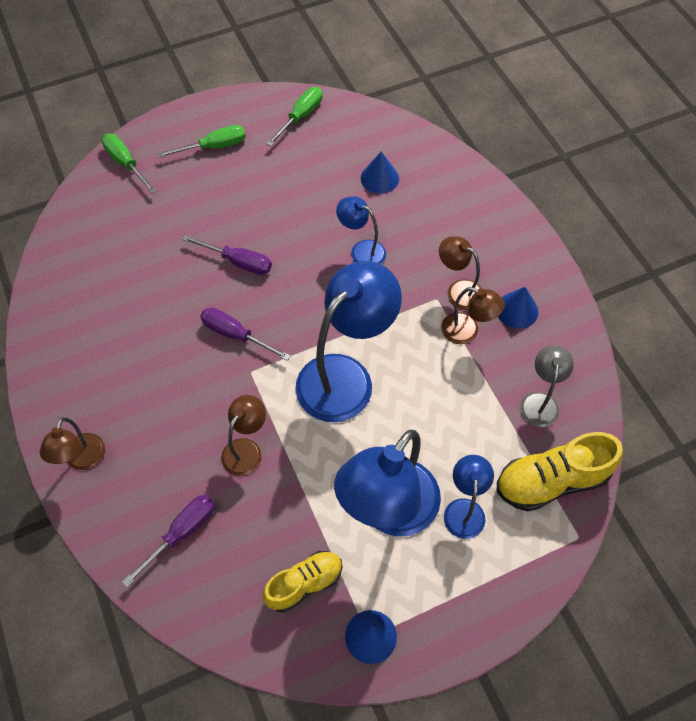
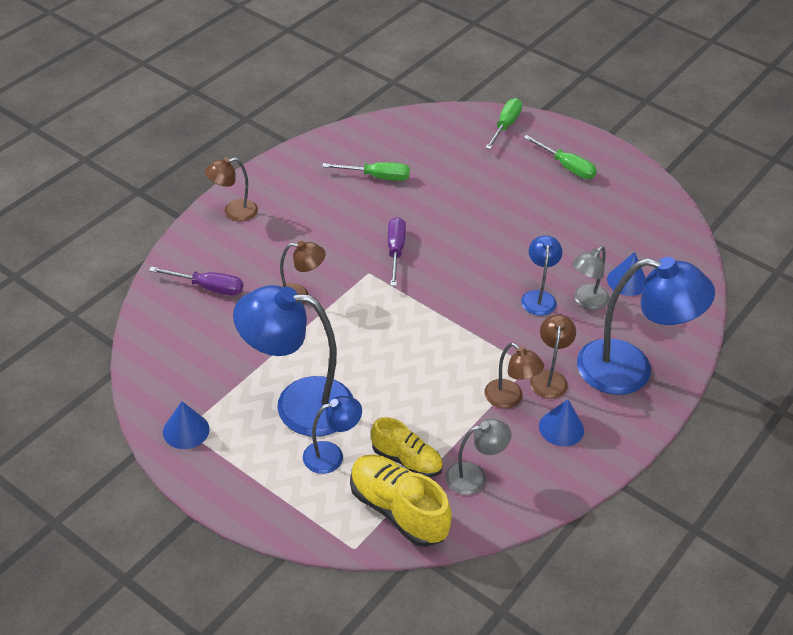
camera: 60 degrees right, 15 degrees down
purple screwdriver [182,235,272,275] -> none
yellow shoe [262,551,342,613] -> yellow shoe moved to [371,417,443,477]
green screwdriver [266,87,322,146] -> green screwdriver moved to [322,162,410,181]
blue lamp [295,261,402,422] -> blue lamp moved to [577,257,715,395]
brown lamp [441,287,505,344] -> brown lamp turned 45 degrees counterclockwise [484,343,544,409]
none -> grey lamp [572,246,610,310]

